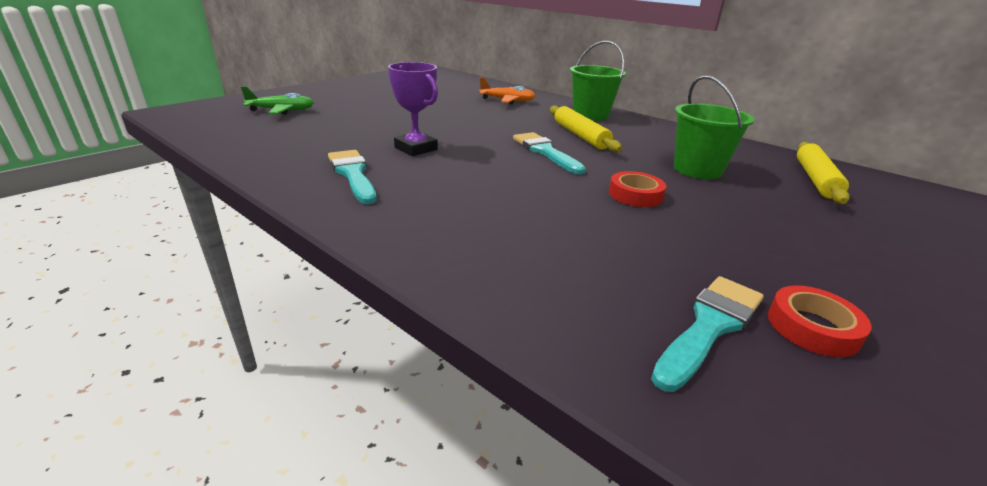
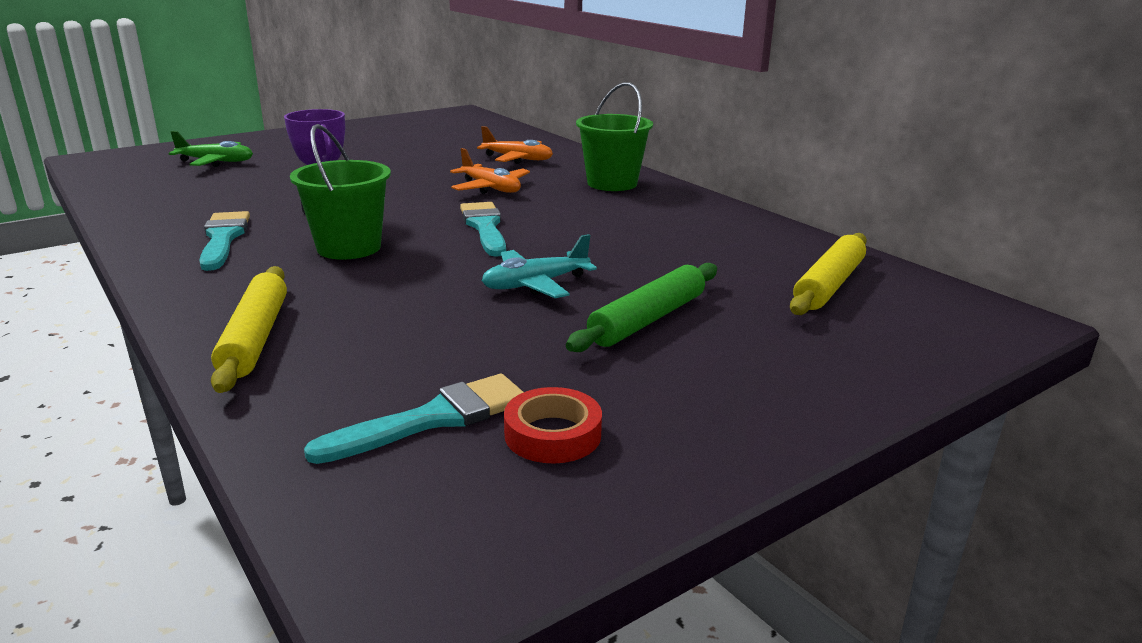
camera: 15 degrees right, 5 degrees down
yellow rolling pin [550,105,622,152] -> yellow rolling pin moved to [211,266,287,393]
red tape [609,171,666,207] -> turquoise plane [482,234,597,298]
green bucket [674,75,755,179] -> green bucket moved to [290,124,391,260]
none -> orange plane [450,148,530,194]
none -> green rolling pin [566,263,717,352]

